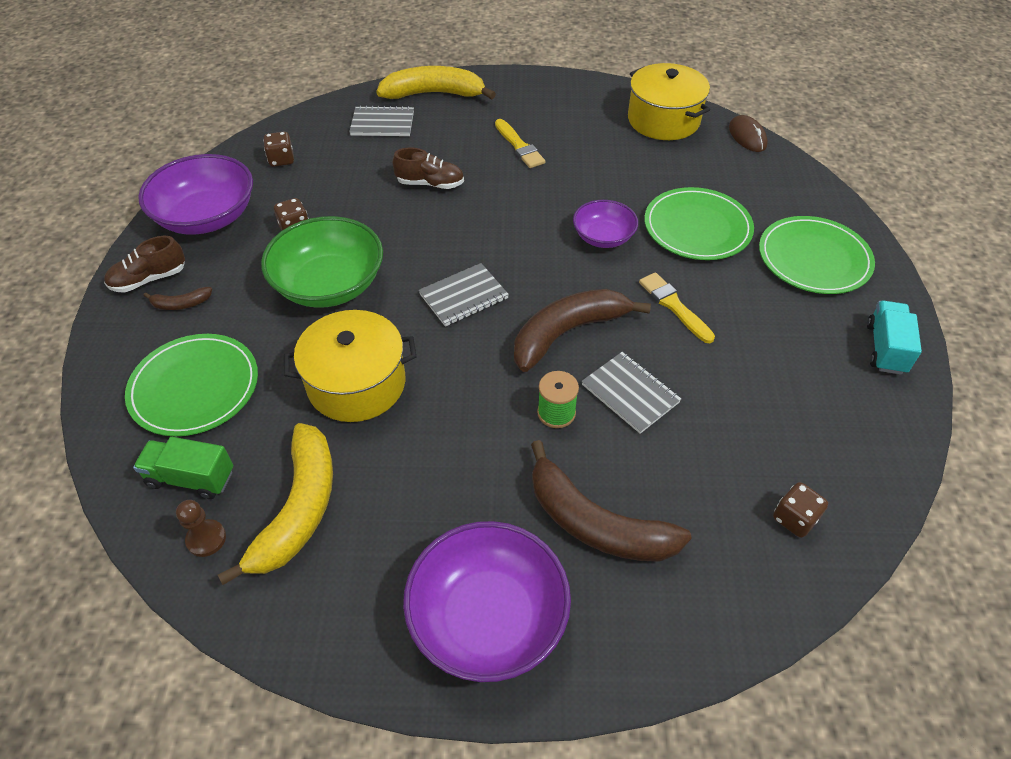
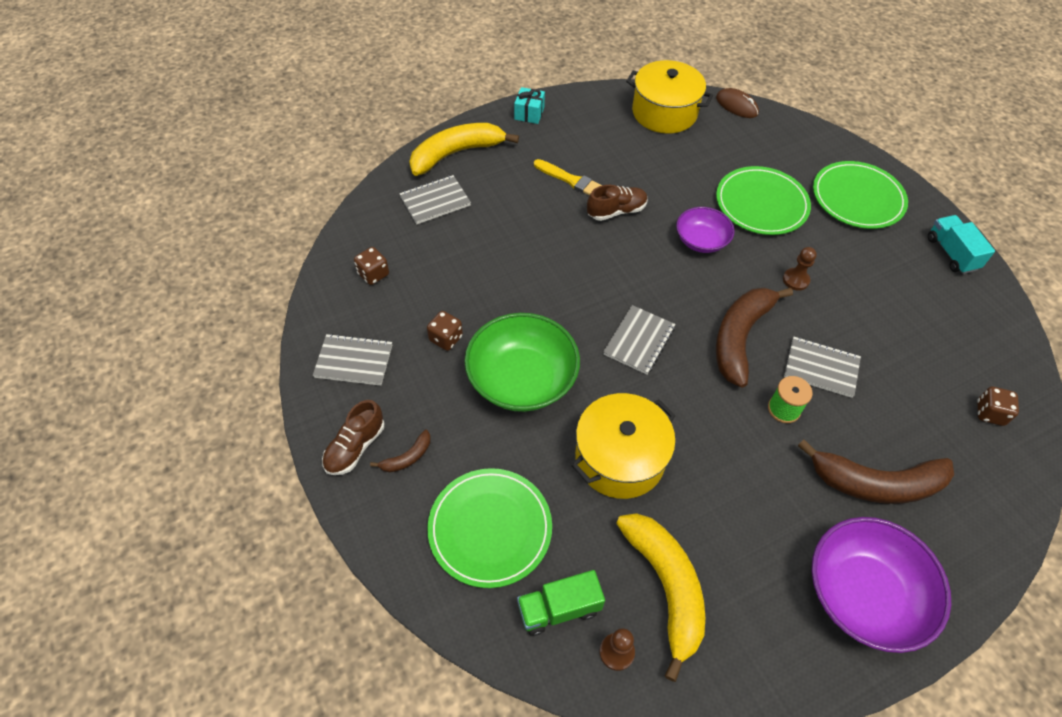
camera: 30 degrees left, 5 degrees up
purple bowl [138,154,253,235] -> grey notebook [313,334,392,386]
brown shoe [393,148,464,189] -> brown shoe moved to [587,185,648,221]
yellow brush [639,272,715,343] -> brown pawn [783,247,817,291]
none -> turquoise gift [514,87,545,124]

